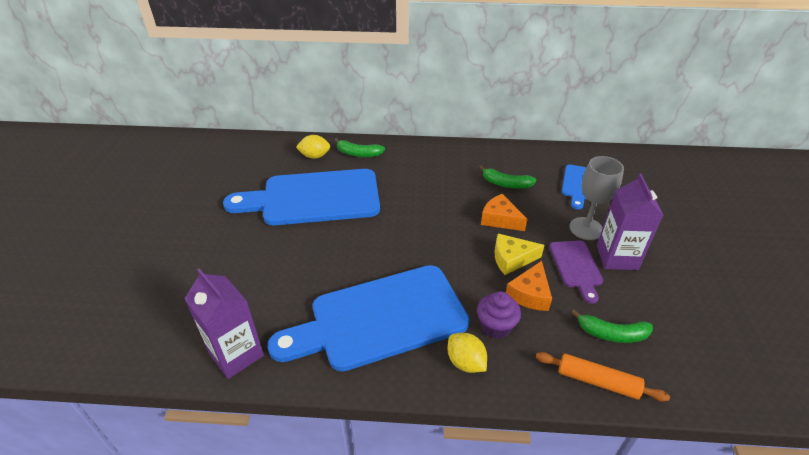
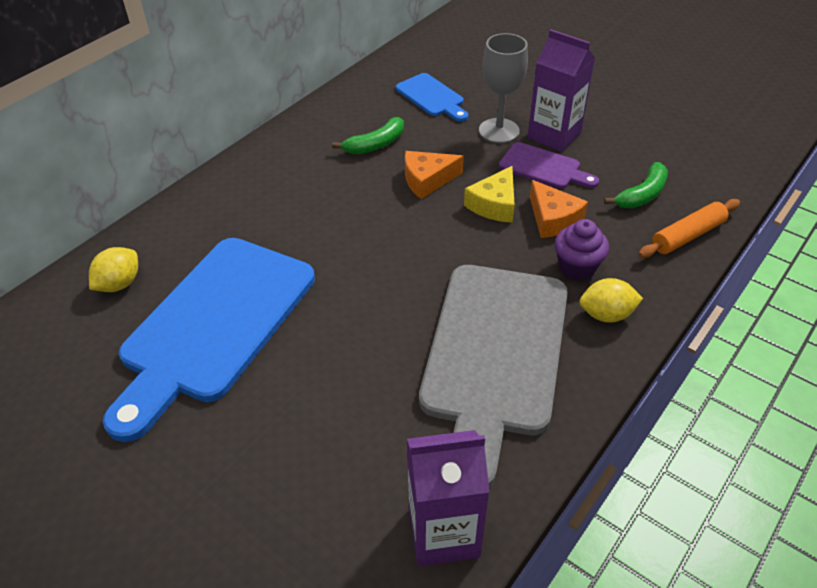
camera: 55 degrees left, 5 degrees up
blue cutting board [268,265,469,371] -> grey cutting board [419,265,568,487]
green banana [334,138,385,157] -> none

